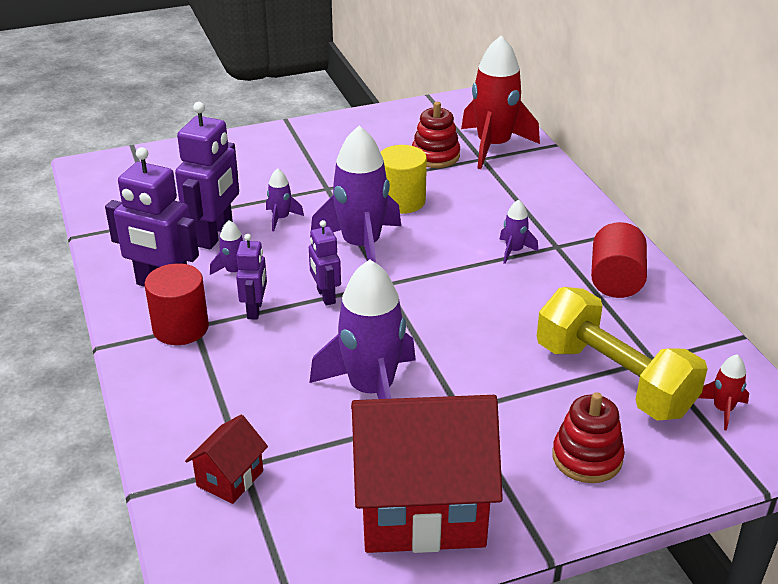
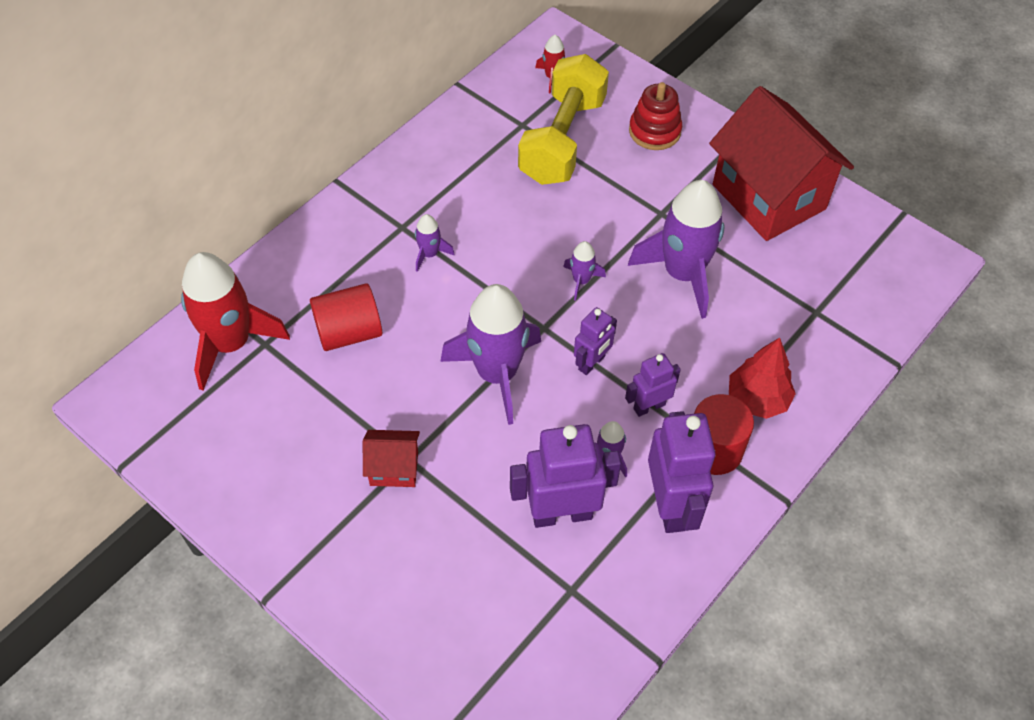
camera: 120 degrees left, 20 degrees up
red house [185,415,268,504] -> red house moved to [363,430,420,487]
purple rocket [266,168,304,231] -> purple rocket moved to [563,241,606,301]
yellow cylinder [380,145,427,214] -> none
red stacking toy [412,102,460,168] -> none
red cylinder [591,222,647,298] -> red cylinder moved to [310,283,382,351]
none -> red tree [729,338,796,419]

